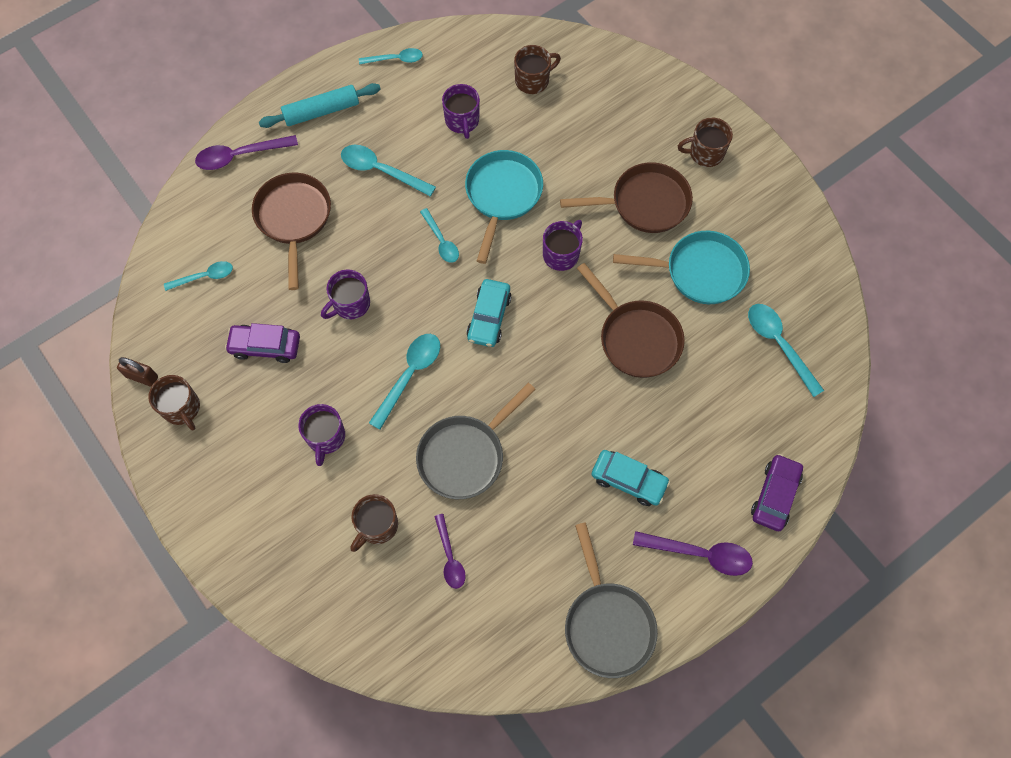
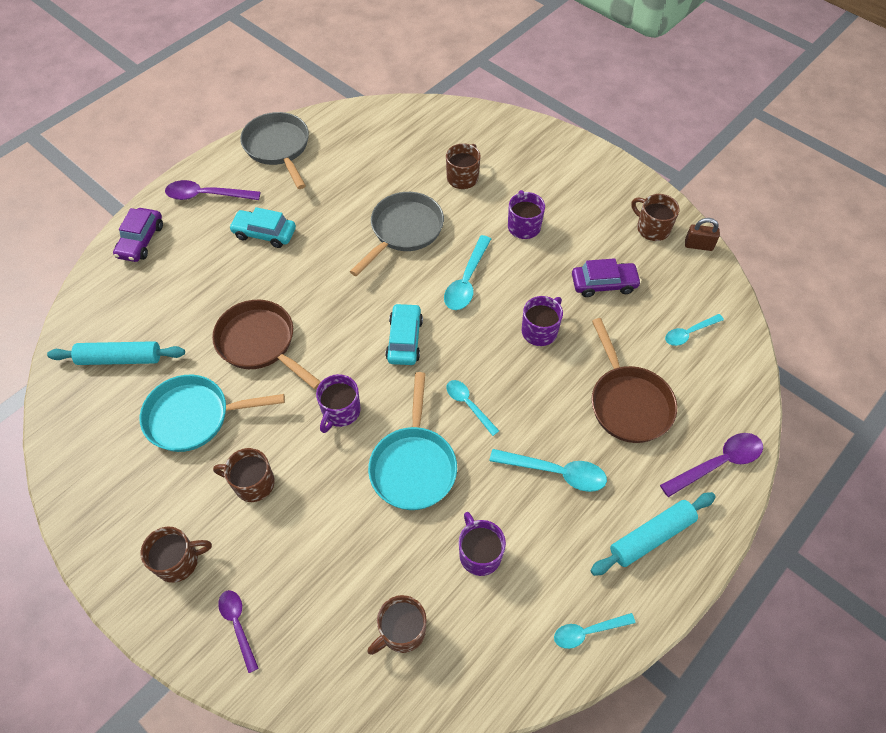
camera: 170 degrees right, 10 degrees down
purple spoon [434,514,466,589] -> purple spoon moved to [218,590,258,673]
brown pan [560,162,693,233] -> brown mug [213,448,275,502]
turquoise spoon [748,304,824,397] -> turquoise rolling pin [47,341,185,365]

